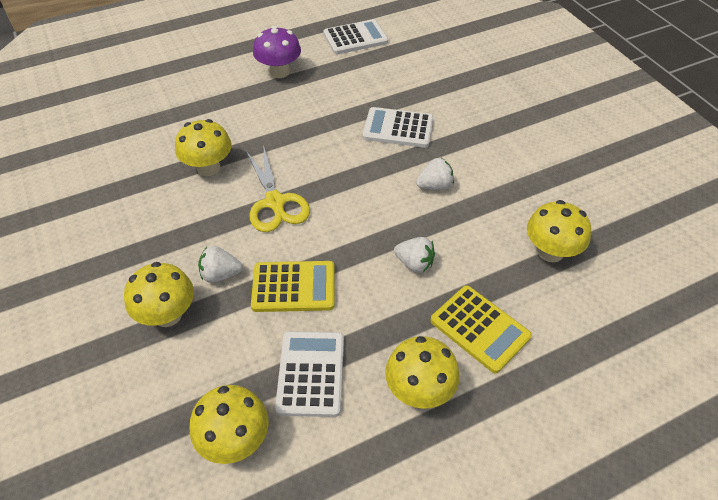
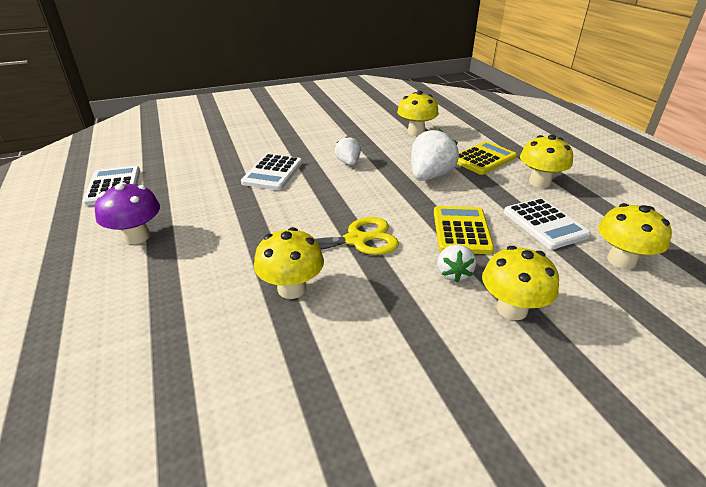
camera: 85 degrees left, 15 degrees down
white calculator [275,331,344,417] -> white calculator turned 120 degrees counterclockwise [504,198,591,249]
white strawberry [394,237,435,273] -> white strawberry [411,129,459,181], size x1.71

